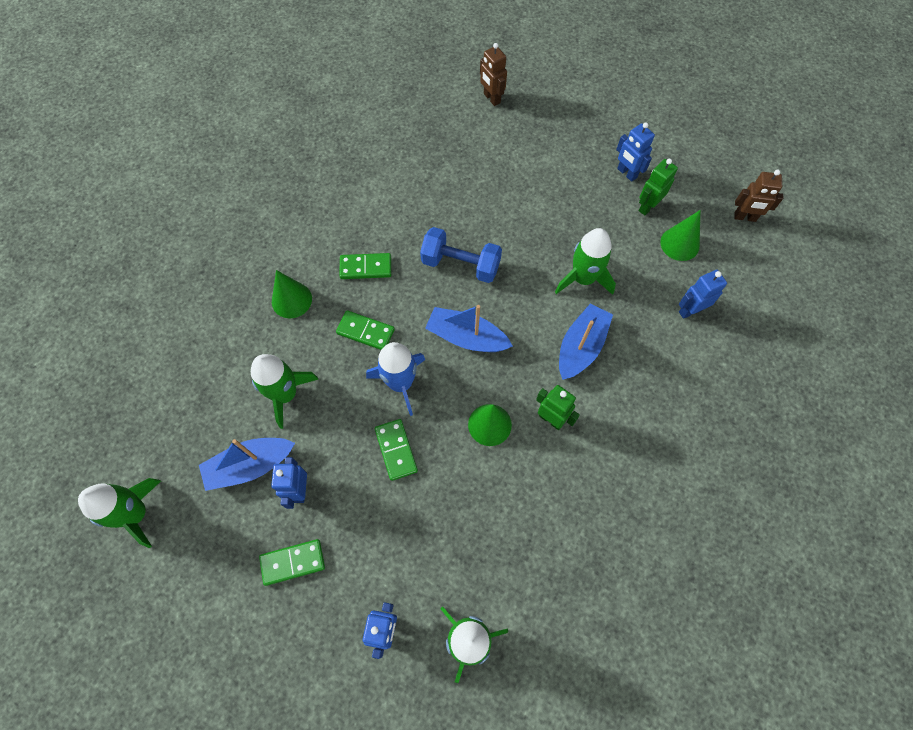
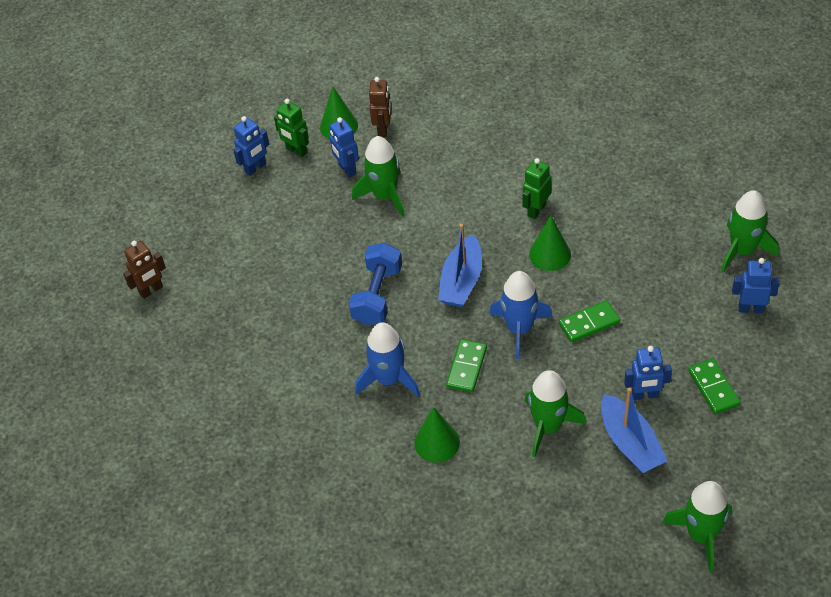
camera: 90 degrees left, 15 degrees down
green domino [339,253,391,279] -> blue rocket [355,322,420,397]
blue boat [559,303,613,380] -> none
blue robot [679,270,727,319] -> blue robot moved to [330,117,359,178]
brown robot [734,170,783,222] -> brown robot moved to [369,77,391,137]

